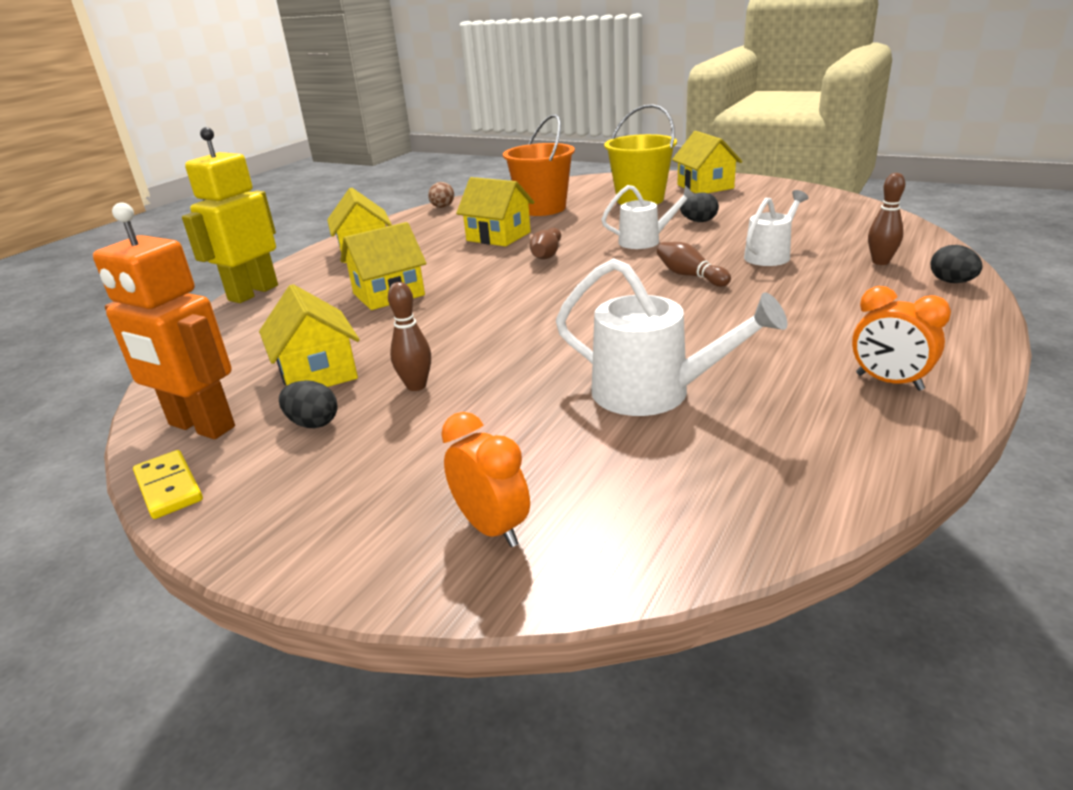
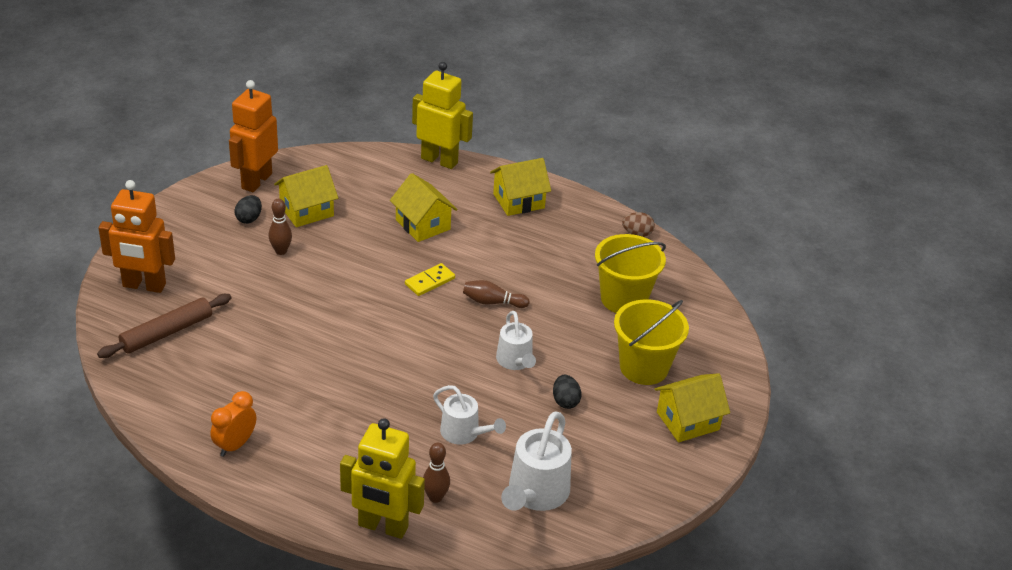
camera: 80 degrees right, 10 degrees up
yellow domino [133,450,203,519] -> yellow domino moved to [405,263,455,296]
orange clock [441,412,530,547] -> orange robot [98,180,175,293]
yellow house [456,177,535,246] -> none
orange bucket [503,114,575,216] -> yellow bucket [595,234,666,313]
white watering can [556,258,788,416] -> white watering can moved to [501,411,572,511]
brown bowling pin [657,242,731,287] -> none
black egg [931,245,983,283] -> yellow robot [340,418,425,539]
none -> brown rolling pin [97,294,231,358]

